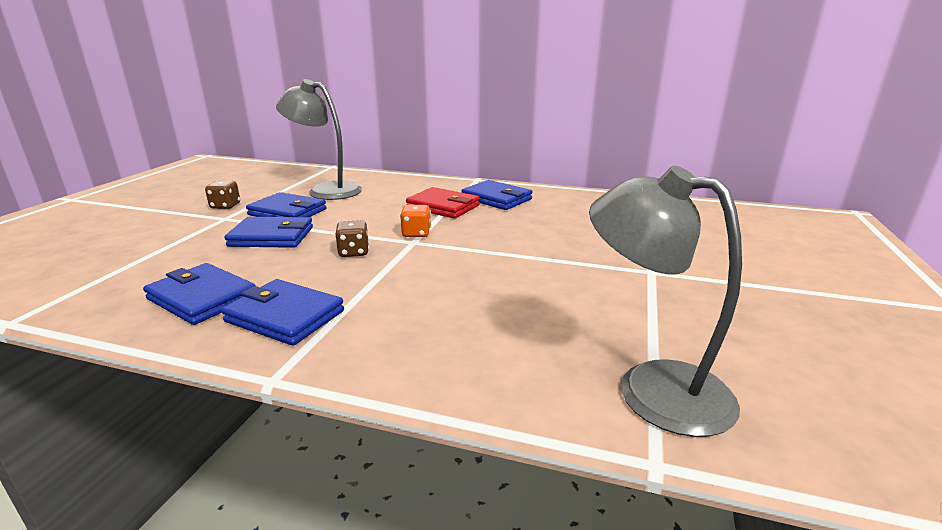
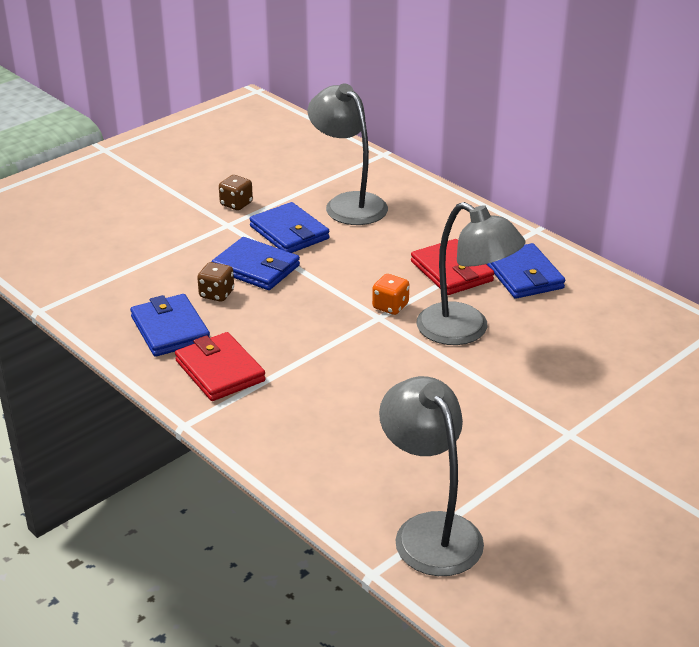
camera: 30 degrees right, 10 degrees up
blue wallet [221,279,344,346] -> red wallet [175,332,266,401]
brown dice [335,220,369,257] -> brown dice moved to [197,262,234,302]
none -> grey lamp [417,202,526,345]

